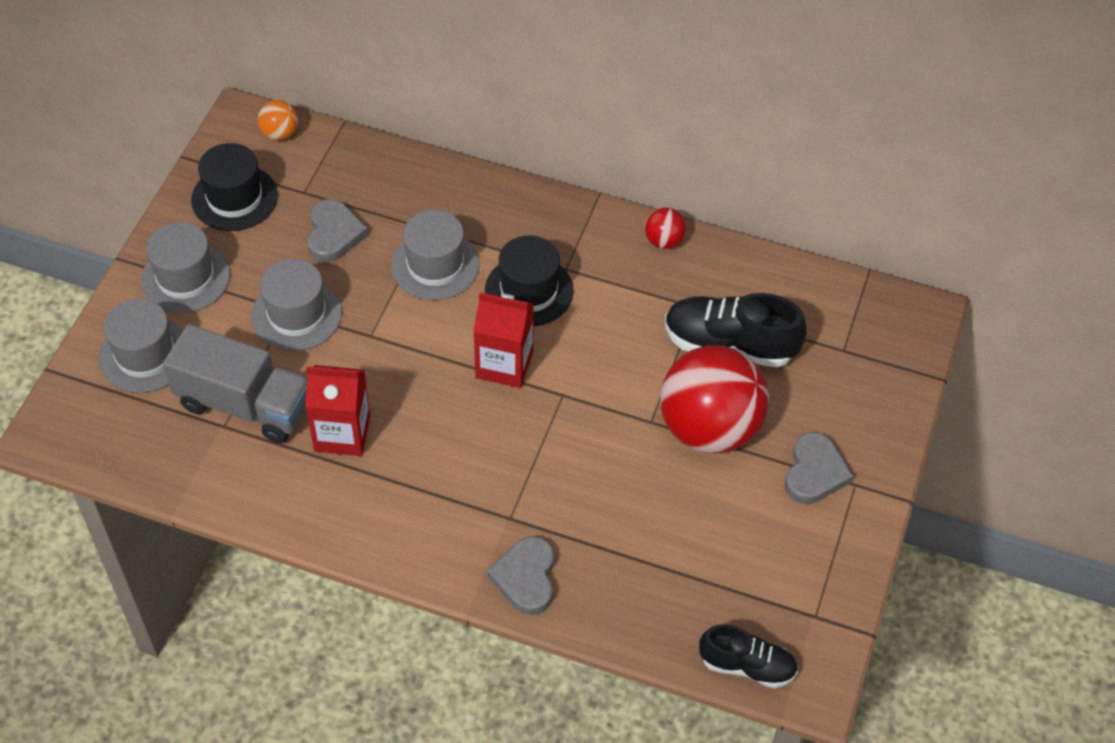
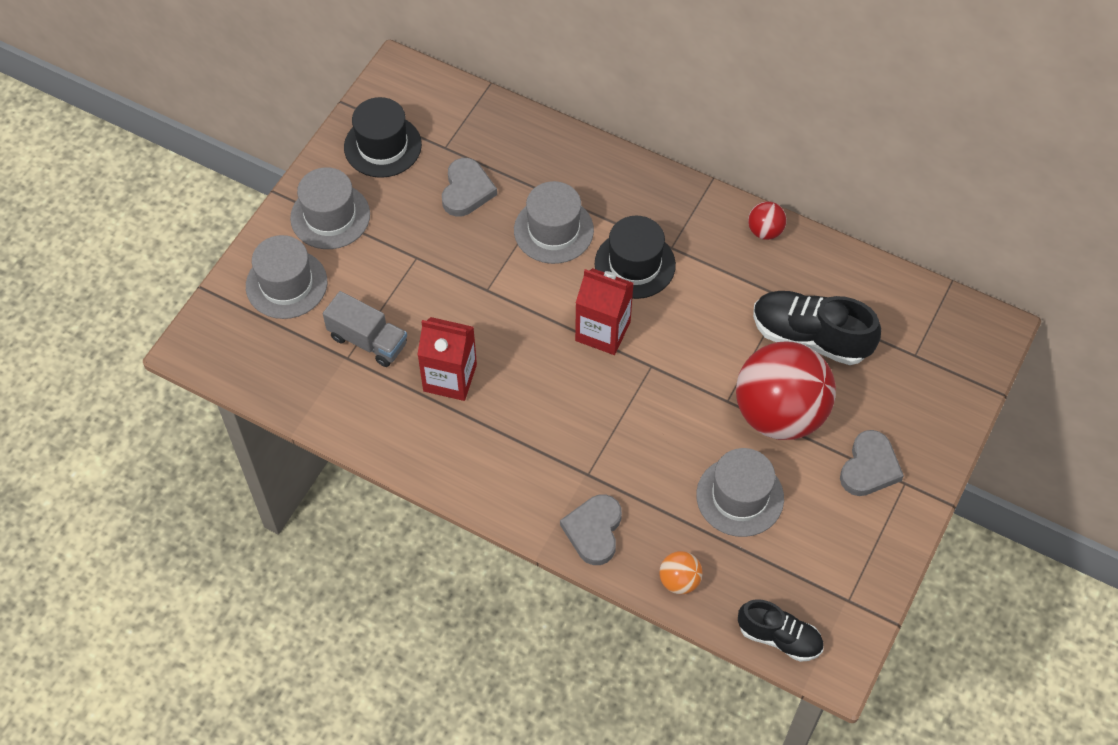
camera: 10 degrees right, 5 degrees up
grey truck [163,324,307,444] -> grey truck [323,291,407,367], size x0.66
grey hat [252,259,342,351] -> grey hat moved to [696,448,784,537]
orange ball [258,100,298,140] -> orange ball moved to [659,551,702,594]

